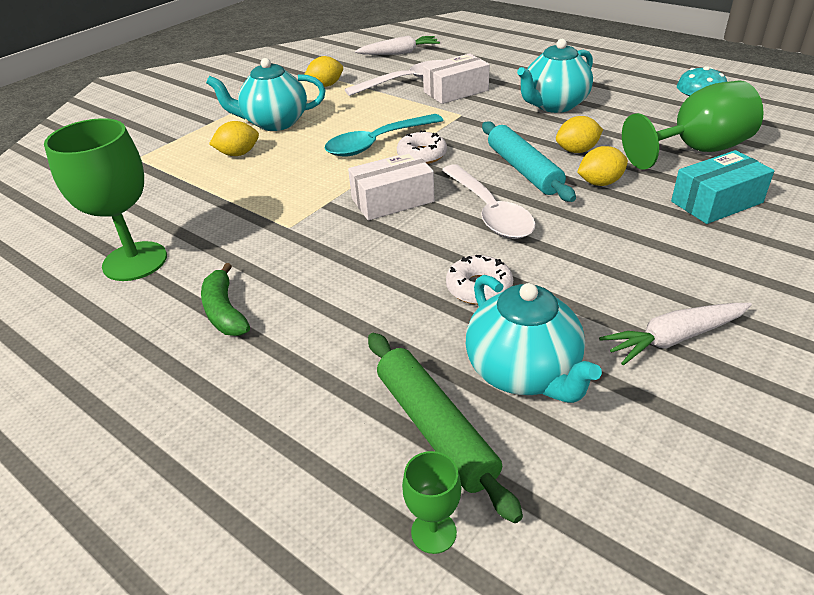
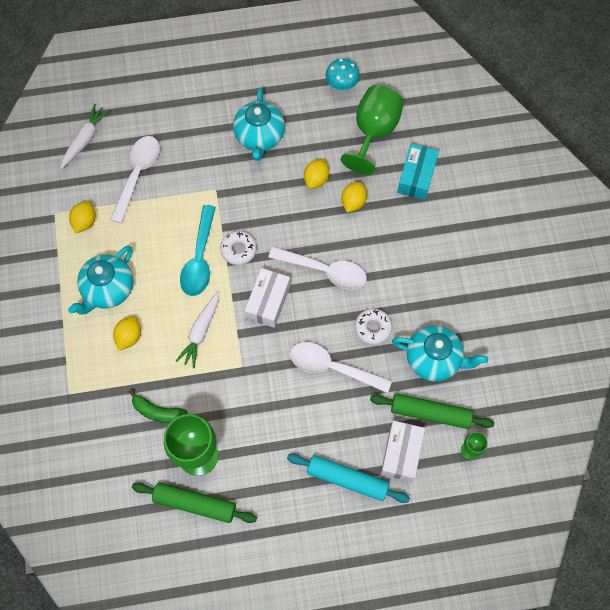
camera: 50 degrees left, 30 degrees up
green banana [201,263,250,336] -> green banana moved to [129,389,188,423]
white box [423,53,490,104] -> white box moved to [381,421,425,482]
turquoise rolling pin [482,122,576,202] -> turquoise rolling pin moved to [287,454,410,503]
white carrot [599,303,752,365] -> white carrot moved to [176,290,219,368]
none -> green rolling pin [132,482,257,523]
none -> white spoon [290,342,392,393]

